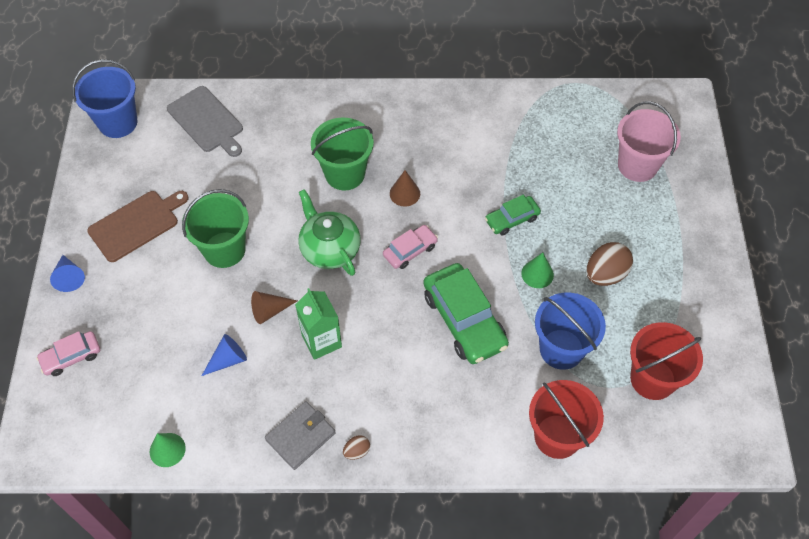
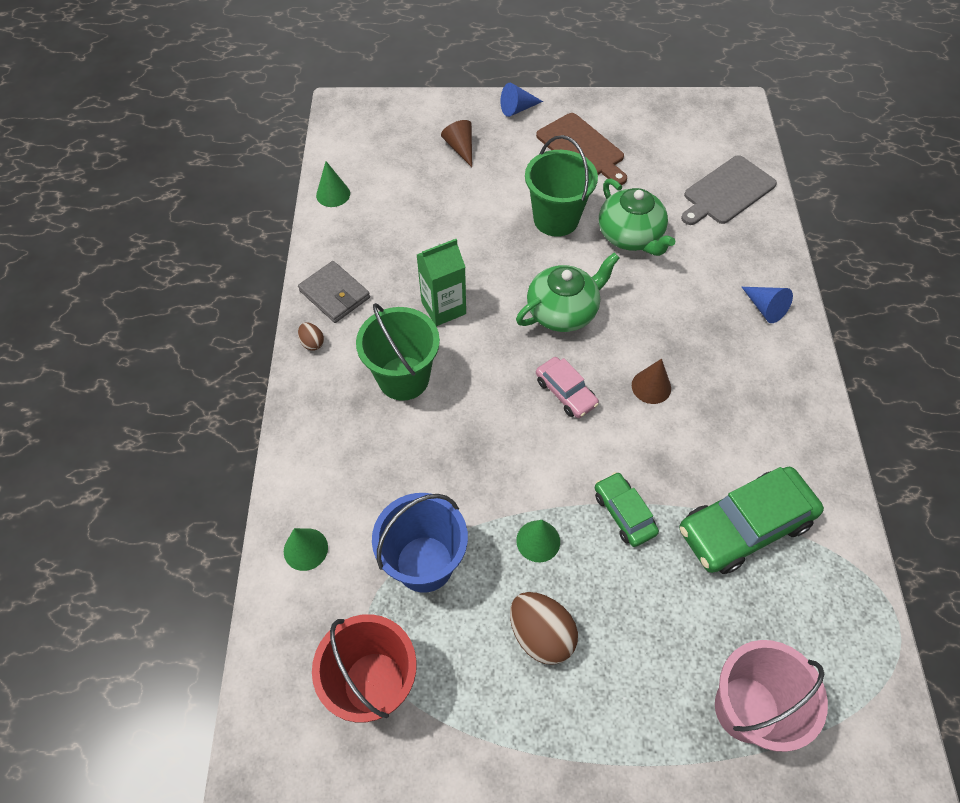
camera: 90 degrees right, 0 degrees up
pink car [36,331,100,376] -> none
blue bucket [72,59,137,138] -> none
blue cone [202,334,247,376] -> blue cone moved to [742,287,793,323]
brown cone [251,291,297,324] -> brown cone moved to [441,120,472,167]
green bucket [311,118,374,190] -> green bucket moved to [356,303,440,401]
green car [424,263,509,364] -> green car moved to [679,467,824,574]
red bucket [529,380,604,459] -> green cone [284,528,328,571]
none -> green teapot [599,178,675,256]

